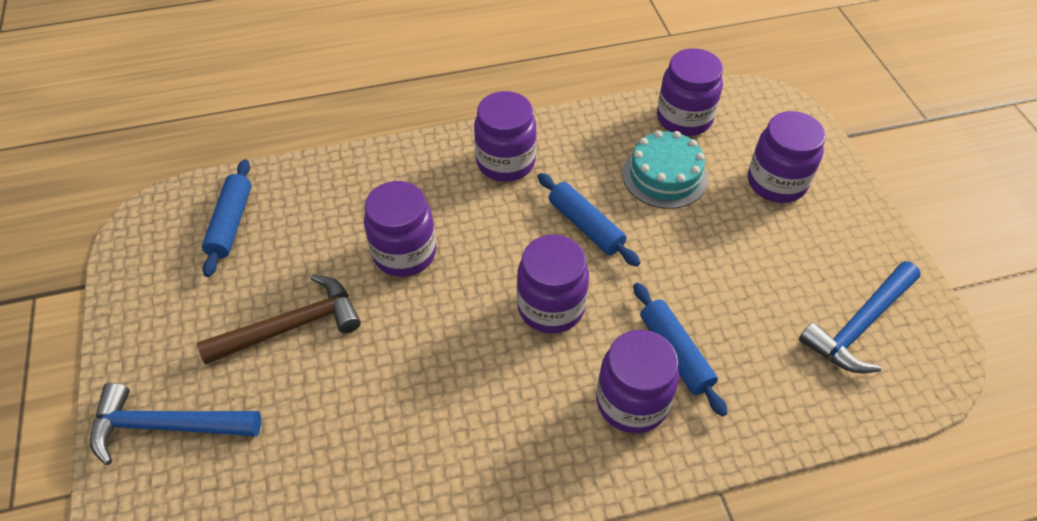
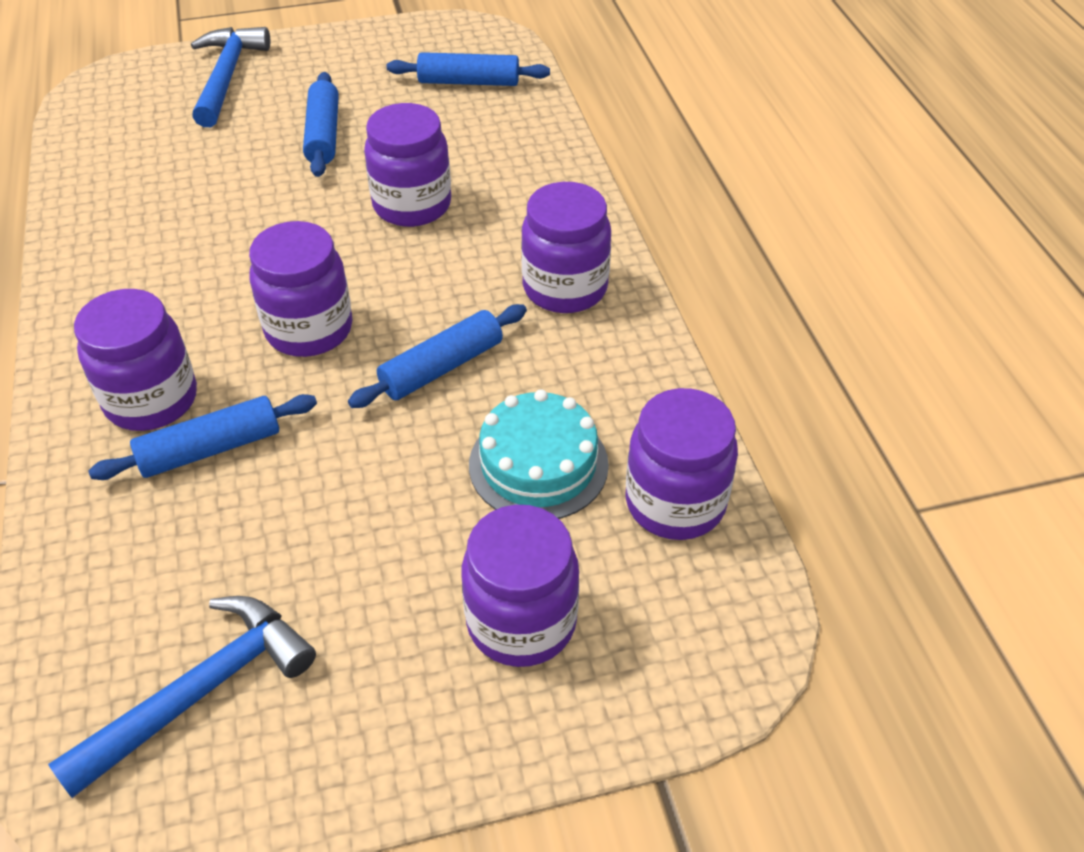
camera: 90 degrees right, 5 degrees down
brown hammer [197,275,361,365] -> blue rolling pin [303,72,339,177]
blue hammer [799,261,921,373] -> blue hammer turned 90 degrees clockwise [48,596,316,798]

